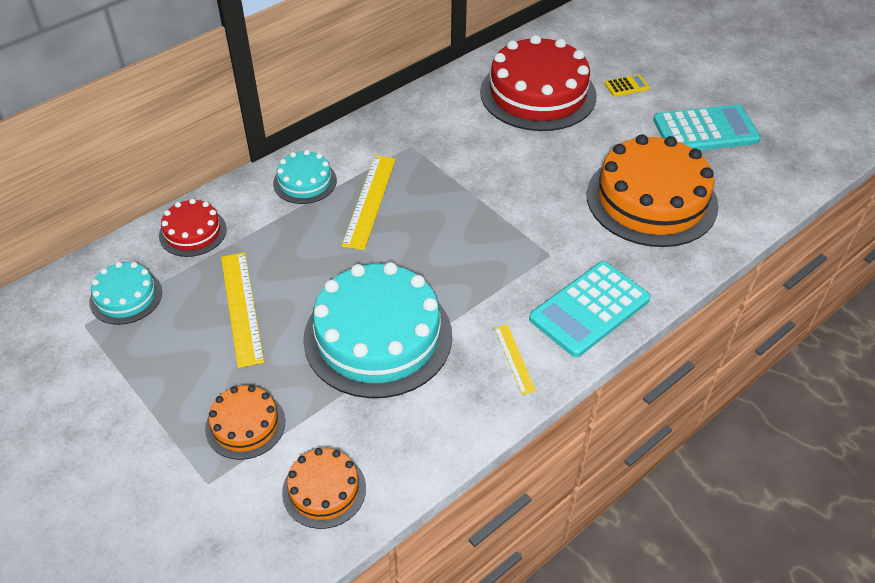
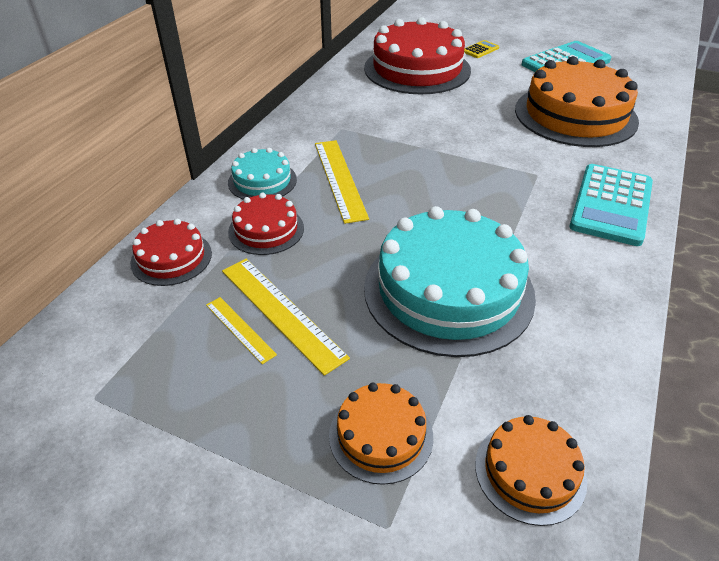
camera: 25 degrees left, 5 degrees down
turquoise cake [89,262,162,325] -> none
yellow ruler [494,325,536,395] -> yellow ruler moved to [206,297,277,364]
none -> red cake [228,193,304,255]

